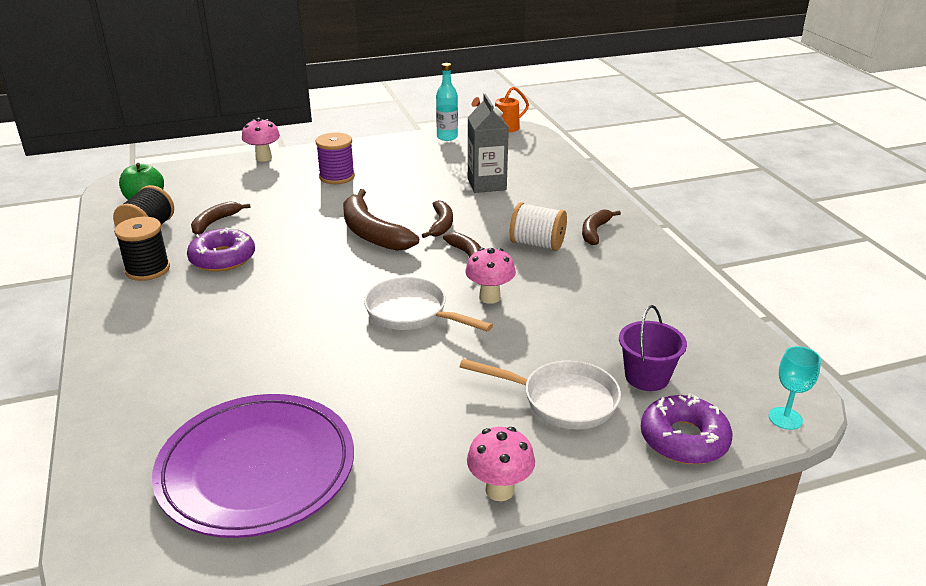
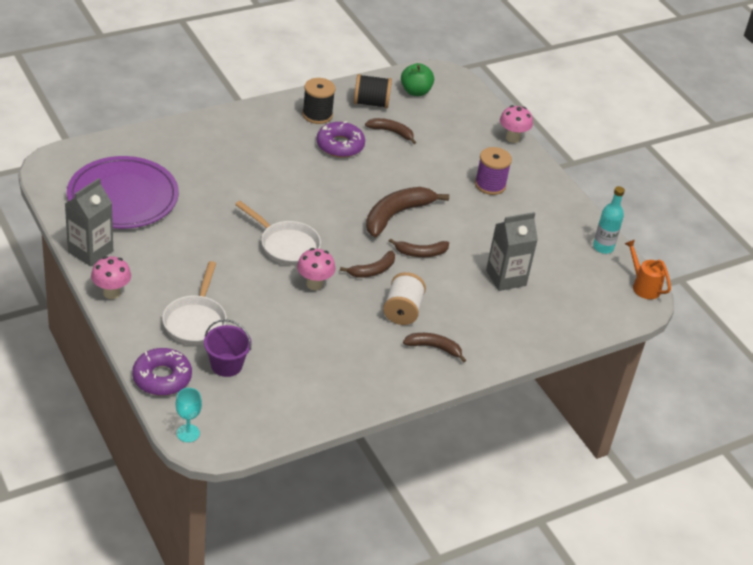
camera: 75 degrees right, 10 degrees up
white pan [364,277,493,332] -> white pan turned 105 degrees clockwise [235,201,321,266]
none -> grey carton [65,178,113,267]

